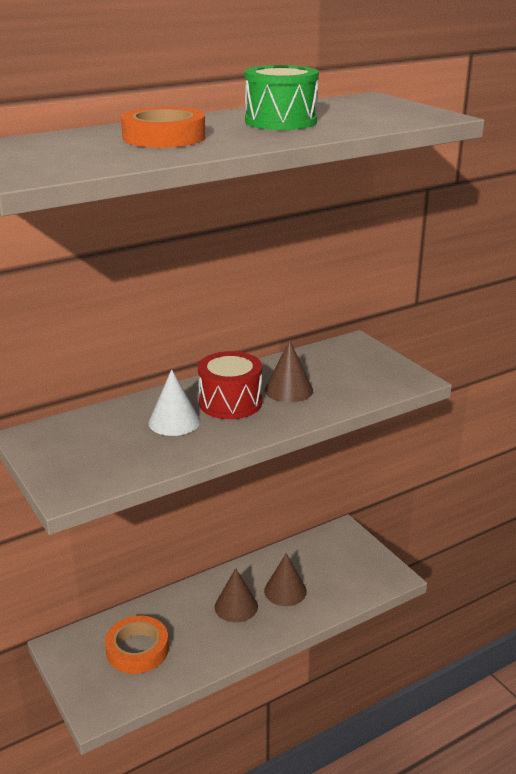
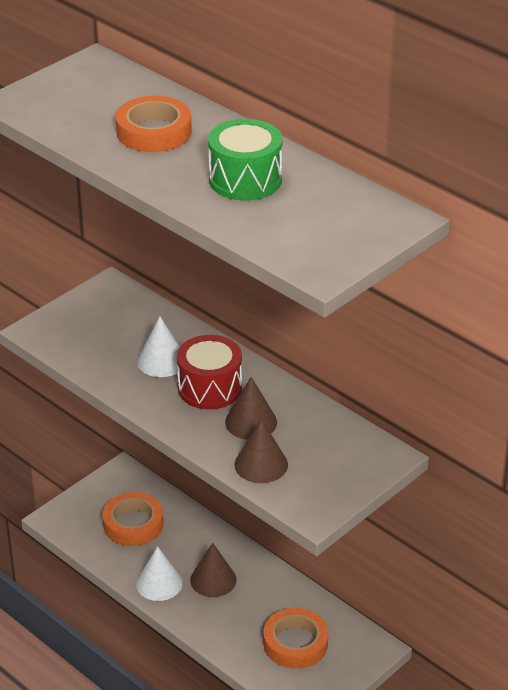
camera: 75 degrees right, 10 degrees up
brown cone [264,553,307,606] -> brown cone moved to [234,418,288,483]
none -> white cone [136,546,183,601]
none -> orange tape [263,608,328,669]

